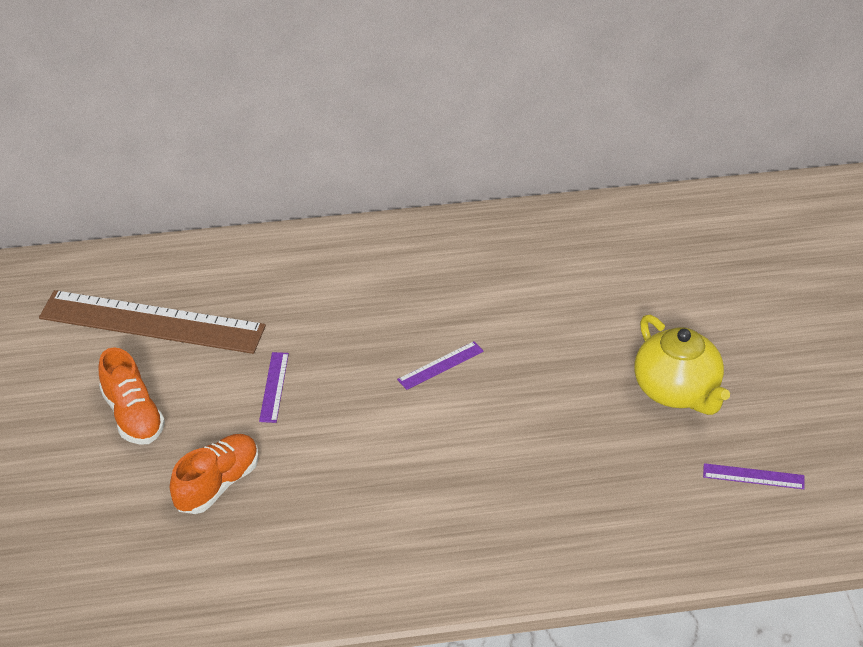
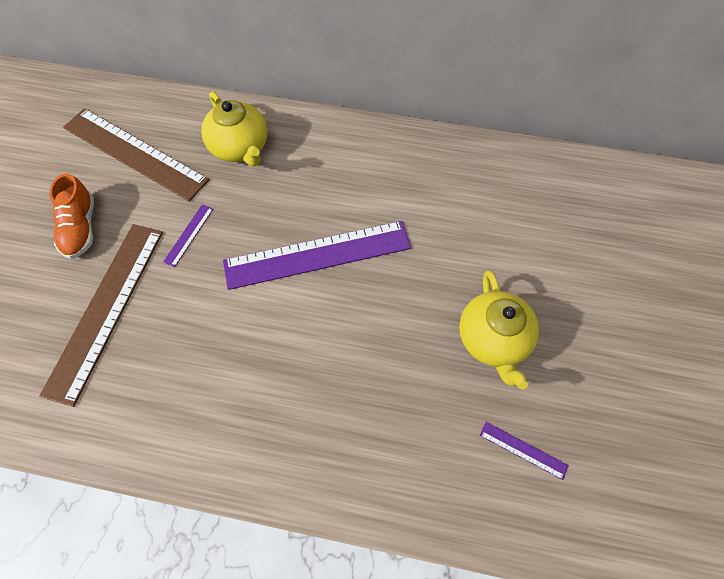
camera: 20 degrees right, 20 degrees up
orange shoe [170,434,258,514] -> brown ruler [39,224,163,407]
purple ruler [397,341,484,390] -> purple ruler [223,221,411,290], size x2.47
none -> yellow teapot [201,91,268,166]

